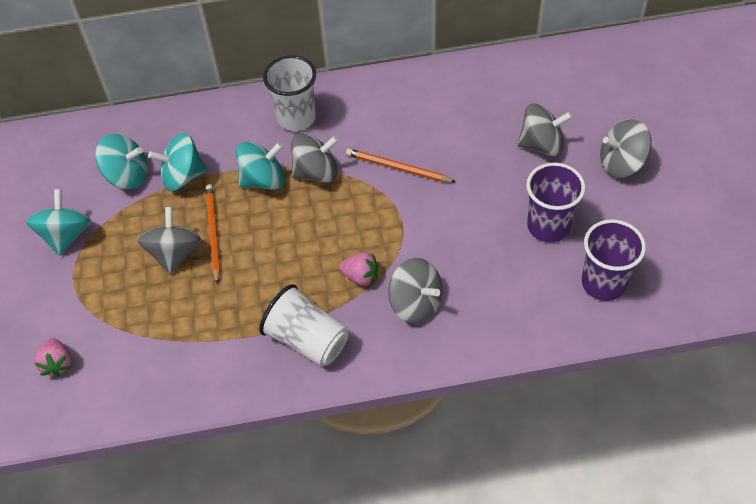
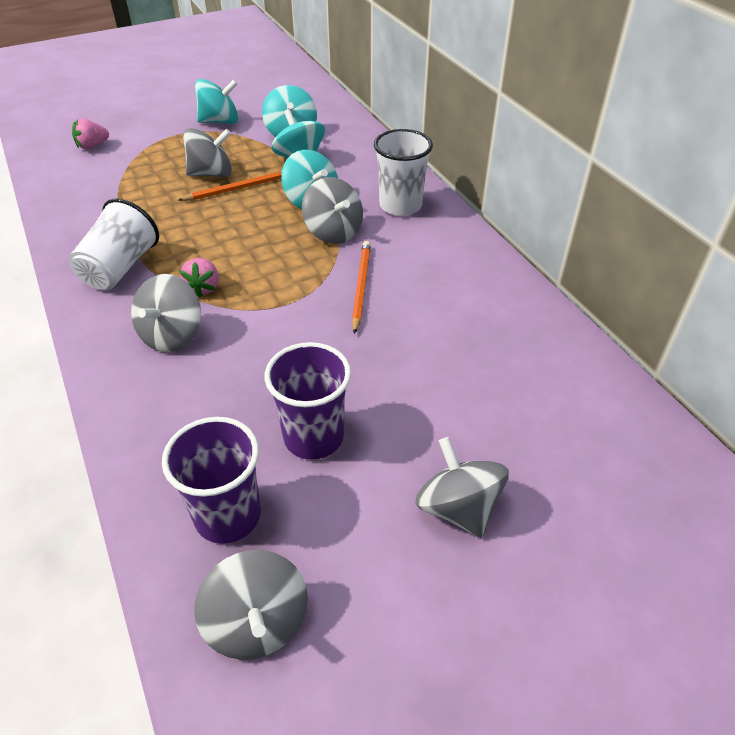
camera: 70 degrees right, 10 degrees down
grey spinning top [518,104,572,157] -> grey spinning top moved to [194,550,308,660]

